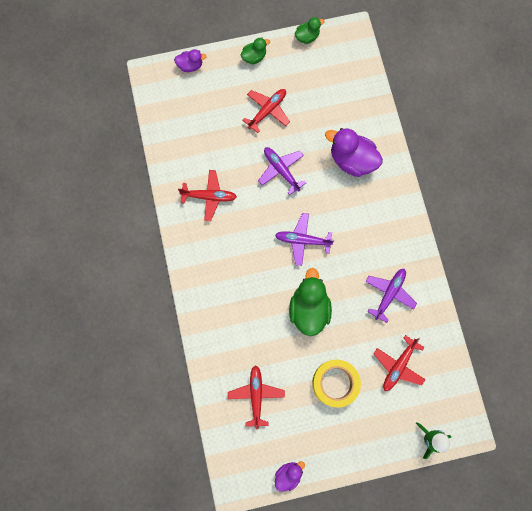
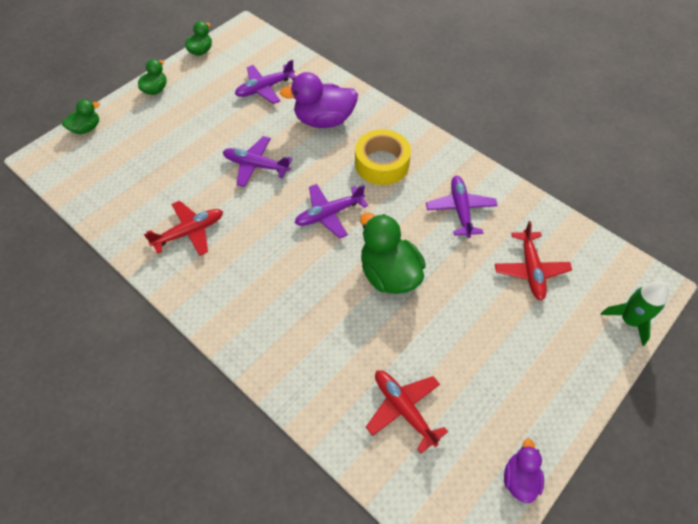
camera: 35 degrees left, 20 degrees down
purple duck [174,49,207,72] -> green duck [62,99,100,134]
red plane [242,89,290,133] -> none
yellow tape [312,359,361,408] -> yellow tape moved to [355,129,411,185]
none -> purple plane [235,60,296,104]

